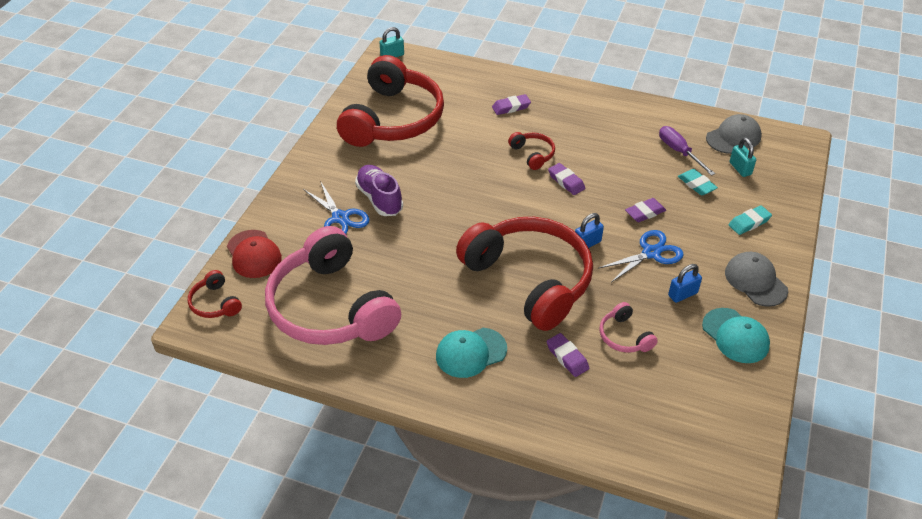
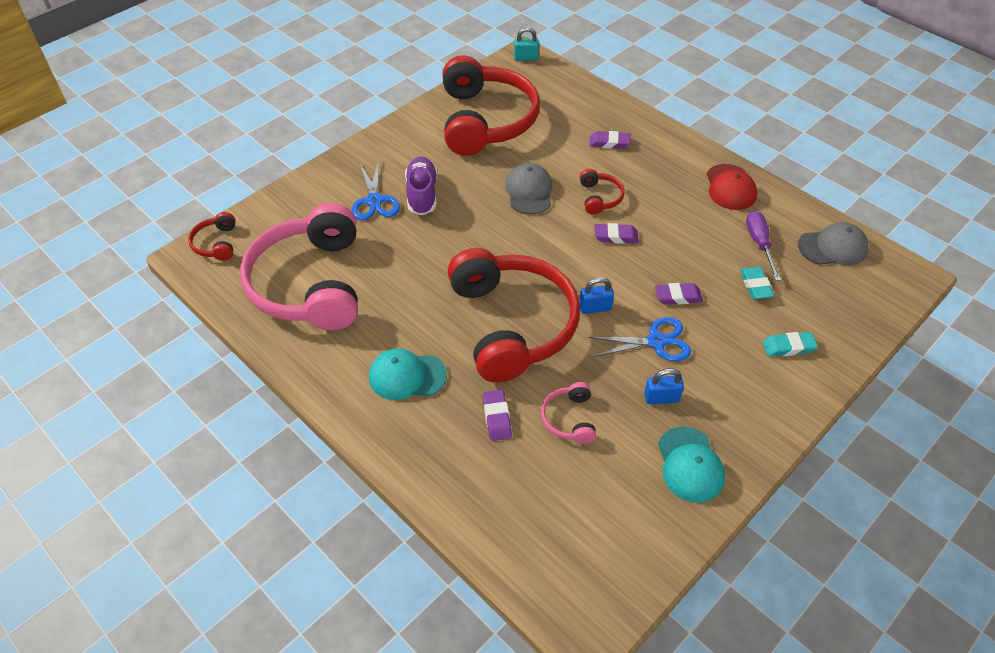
camera: 25 degrees right, 5 degrees up
red cap [227,230,282,278] -> red cap moved to [707,164,757,210]
red headphones [337,55,444,147] -> red headphones turned 45 degrees counterclockwise [442,55,540,156]
purple eraser [548,163,585,195] -> purple eraser turned 75 degrees counterclockwise [594,223,639,244]
grey cap [725,252,788,307] -> grey cap moved to [505,163,552,215]
turquoise padlock [730,137,756,177] -> none

